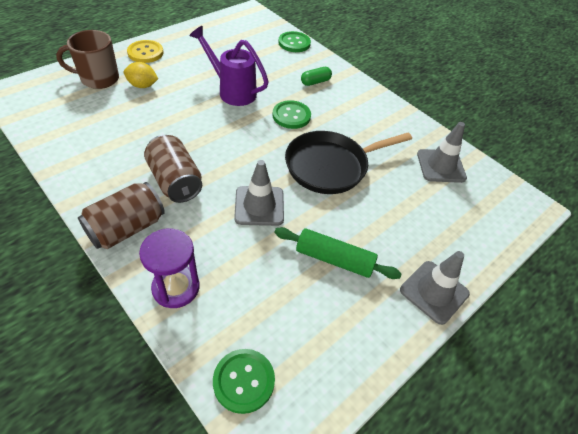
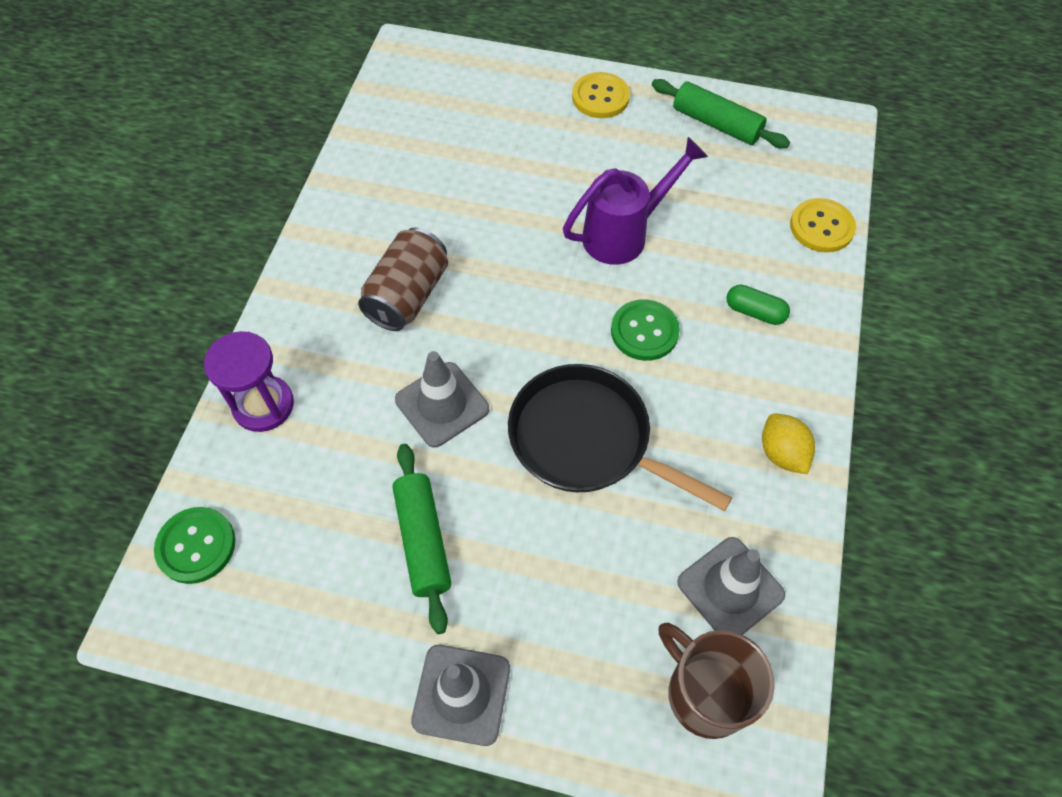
camera: 60 degrees right, 10 degrees up
brown mug [56,30,119,89] -> brown mug moved to [658,623,775,739]
brown can [78,182,165,249] -> none
yellow lemon [124,62,158,88] -> yellow lemon moved to [762,414,815,474]
purple watering can [189,26,269,106] -> purple watering can turned 60 degrees clockwise [563,137,708,265]
green button [278,31,311,52] -> yellow button [790,198,856,252]
none -> green rolling pin [652,79,790,148]

